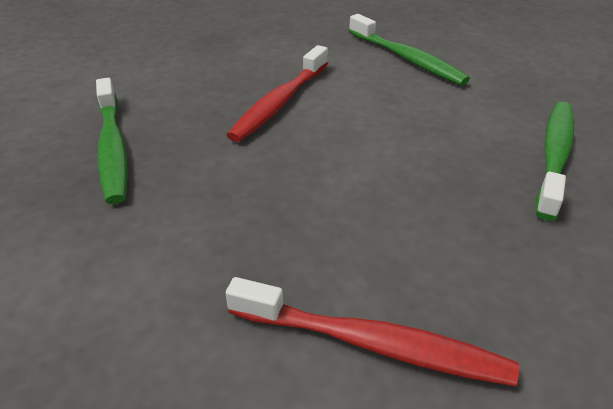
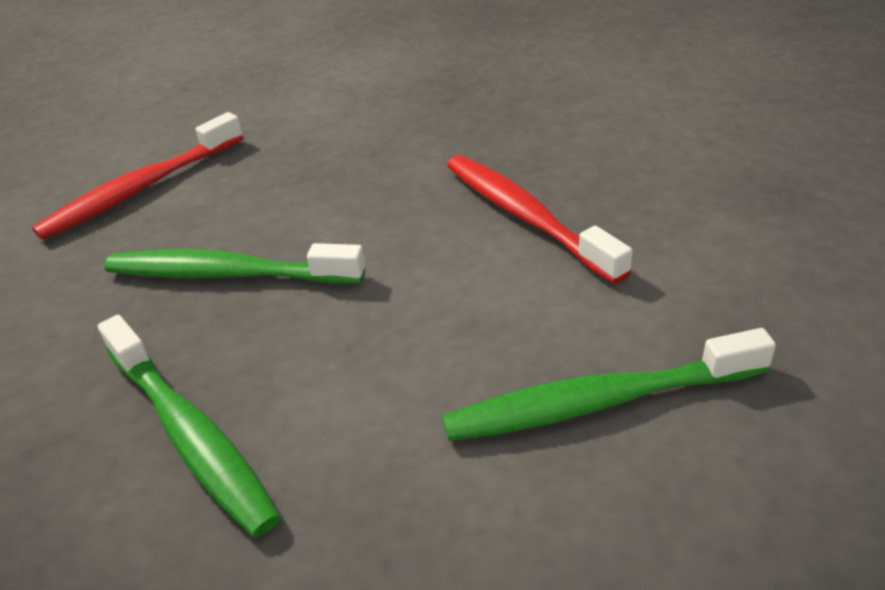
camera: 120 degrees right, 0 degrees up
green toothbrush [96,78,128,204] -> green toothbrush moved to [104,243,365,284]

